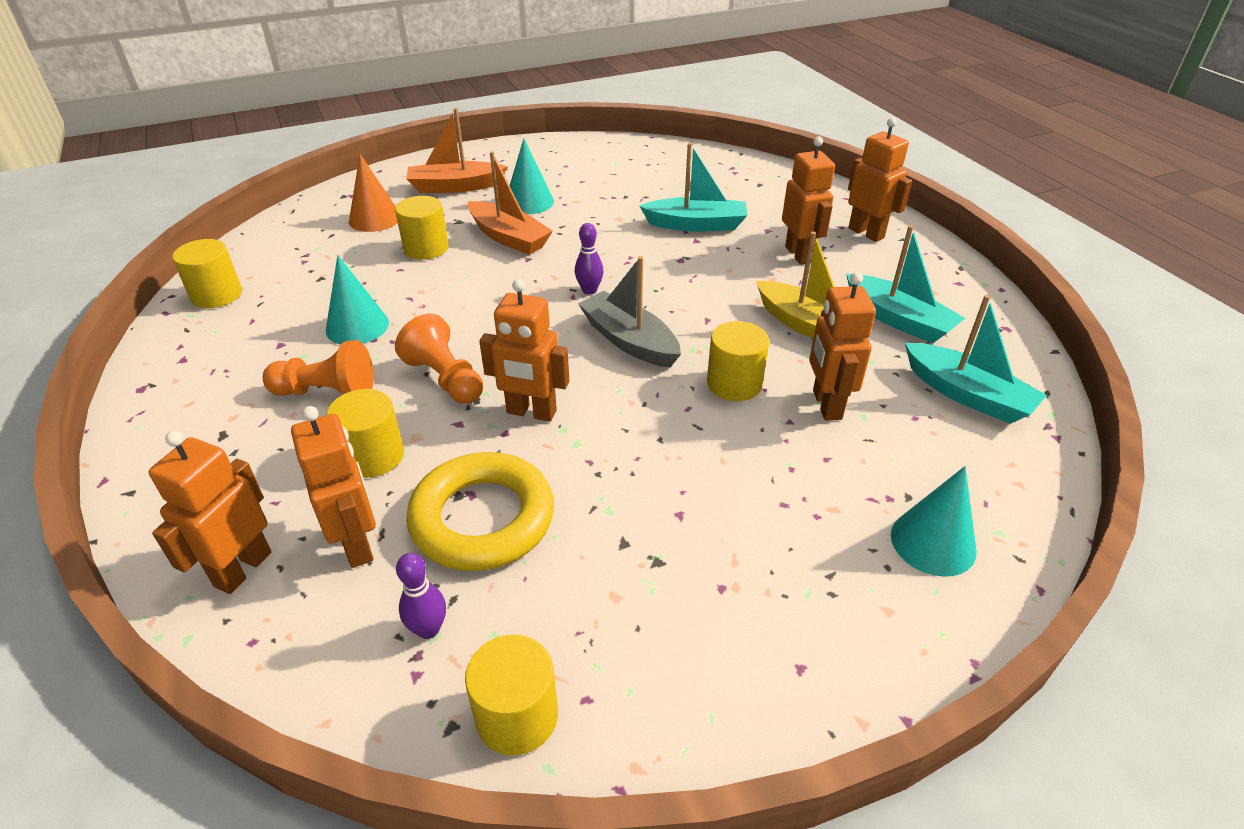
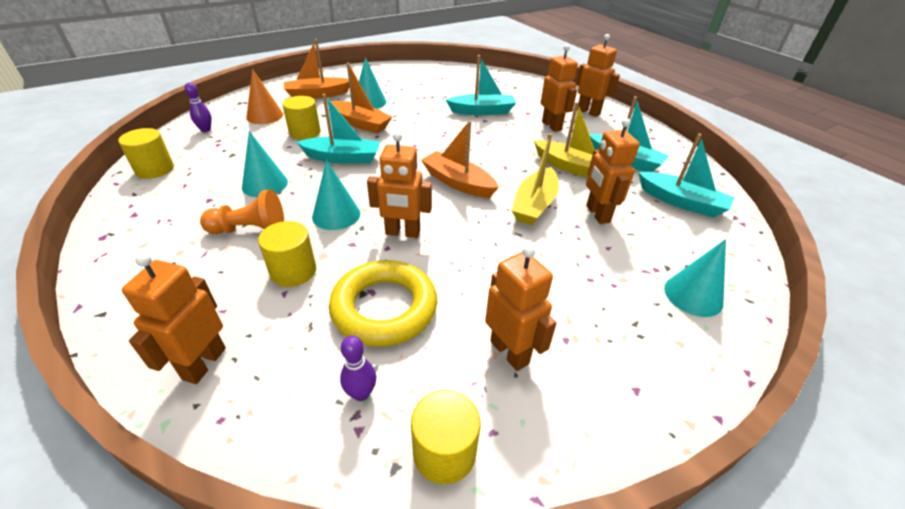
camera: 10 degrees left, 0 degrees up
orange robot [291,406,376,568] -> orange robot moved to [485,245,556,371]
orange pawn [395,314,483,404] -> turquoise cone [312,160,360,230]
purple bowling pin [575,223,604,295] -> purple bowling pin moved to [185,83,212,132]
grey boat [578,256,681,368] -> orange boat [421,121,499,198]
yellow cylinder [707,321,769,401] -> yellow boat [511,133,559,225]
none -> turquoise boat [297,94,381,164]

